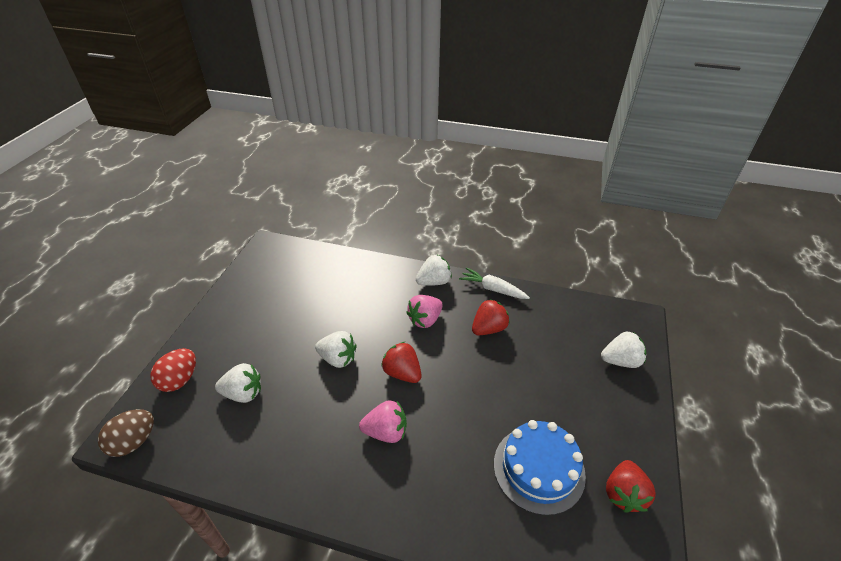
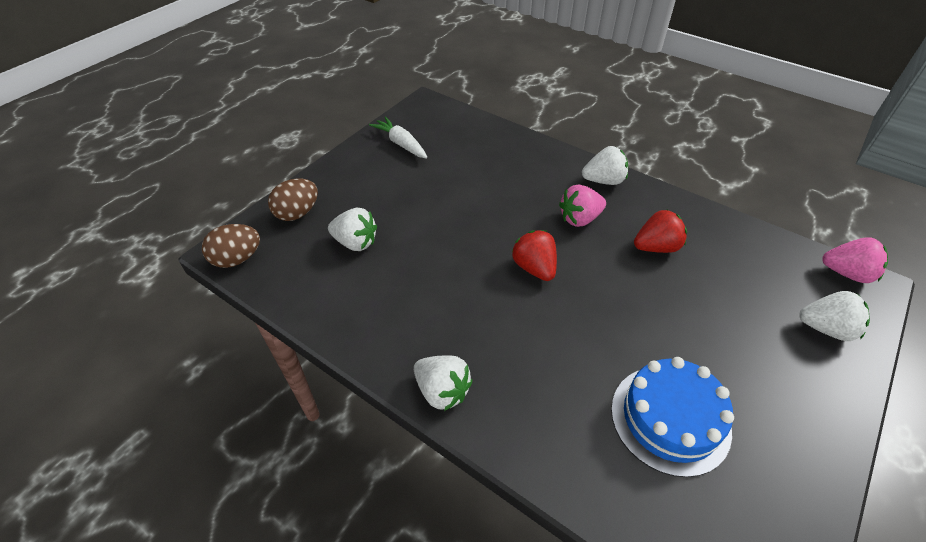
camera: 20 degrees right, 5 degrees up
red egg [150,348,196,392] -> brown egg [268,178,318,221]
white strawberry [315,331,357,368] -> white strawberry moved to [414,356,473,411]
pink strawberry [359,400,407,443] -> pink strawberry moved to [822,237,888,283]
white carrot [459,267,530,299] -> white carrot moved to [369,116,427,159]
red strawberry [606,460,656,513] -> none

